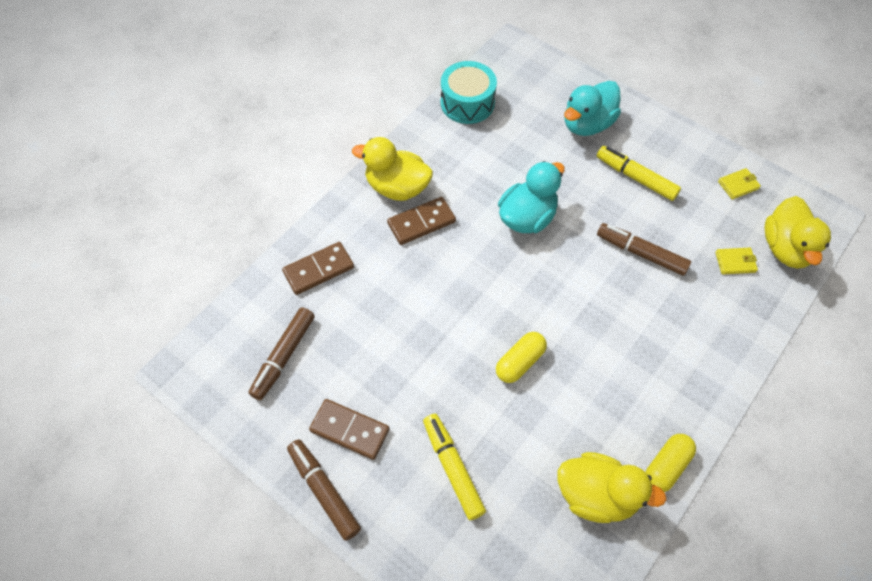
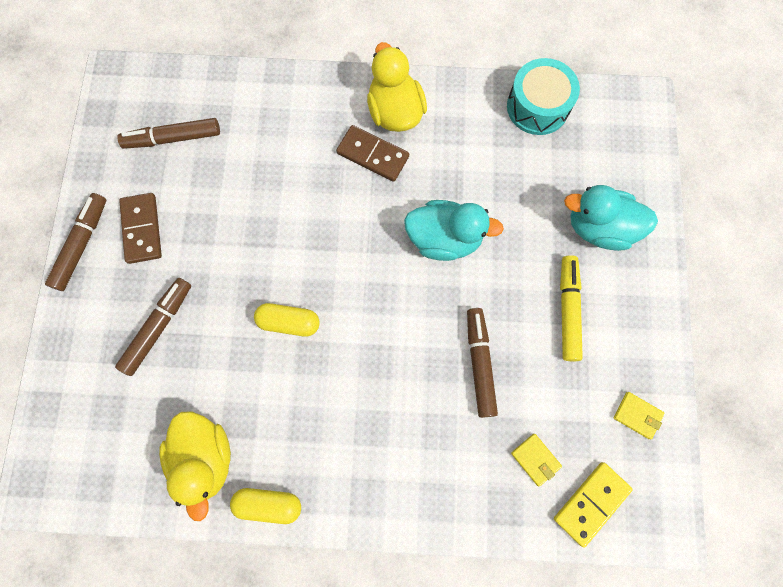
camera: 55 degrees right, 15 degrees up
brown domino [282,242,354,295] -> none
yellow marker [423,414,486,520] -> brown marker [115,278,191,376]
yellow duck [764,196,831,269] -> yellow domino [554,462,633,548]

